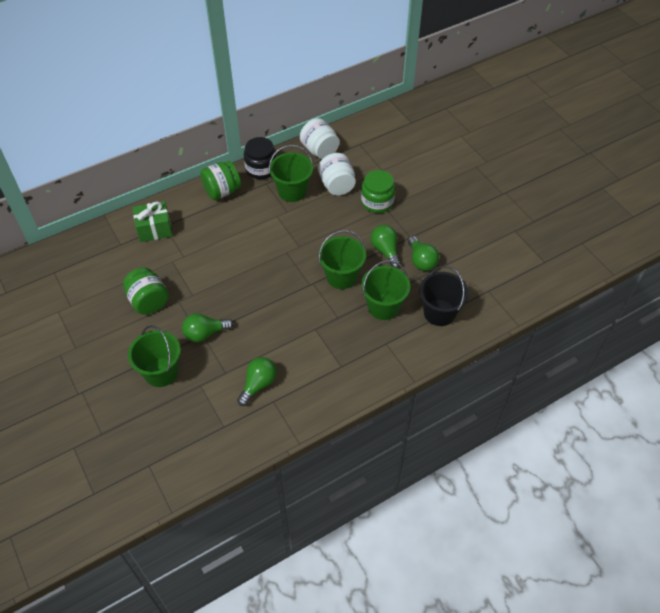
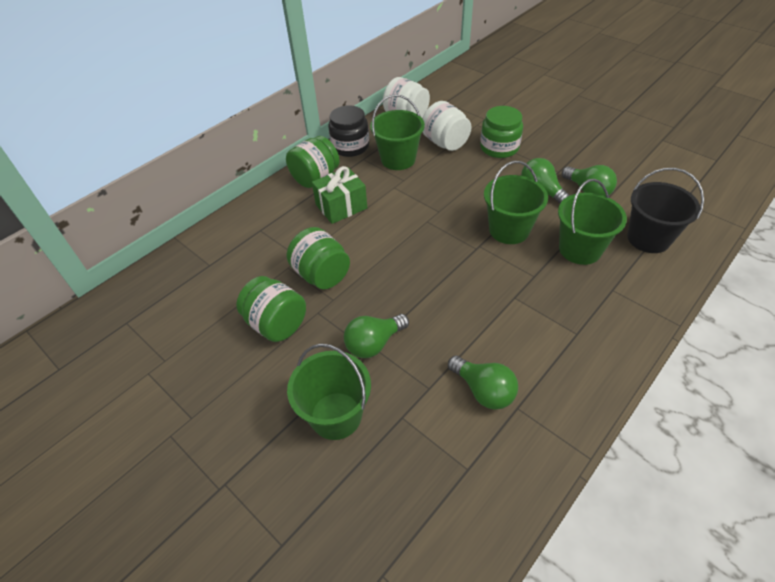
camera: 15 degrees left, 5 degrees down
green gift [133,201,173,242] -> green gift moved to [312,166,367,224]
green light bulb [237,357,277,406] -> green light bulb turned 120 degrees clockwise [448,355,518,410]
none -> green jar [287,227,350,289]

